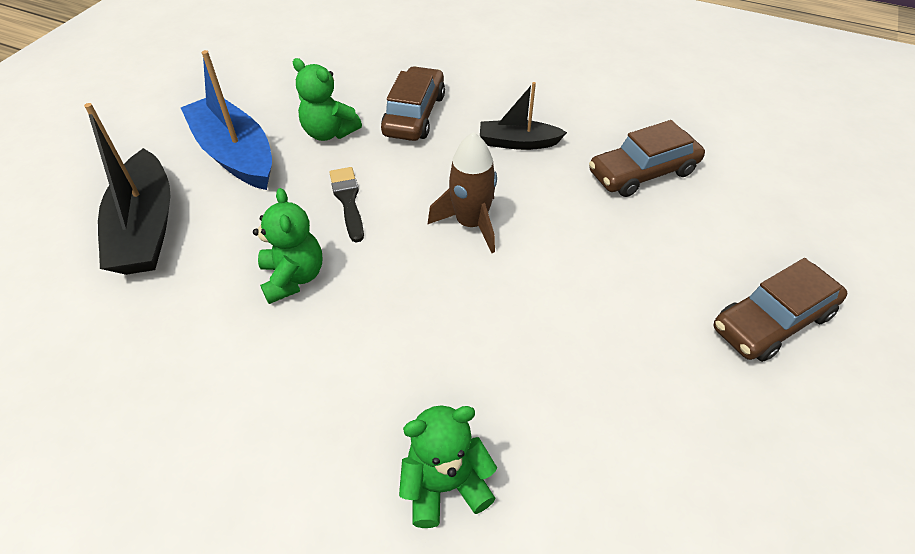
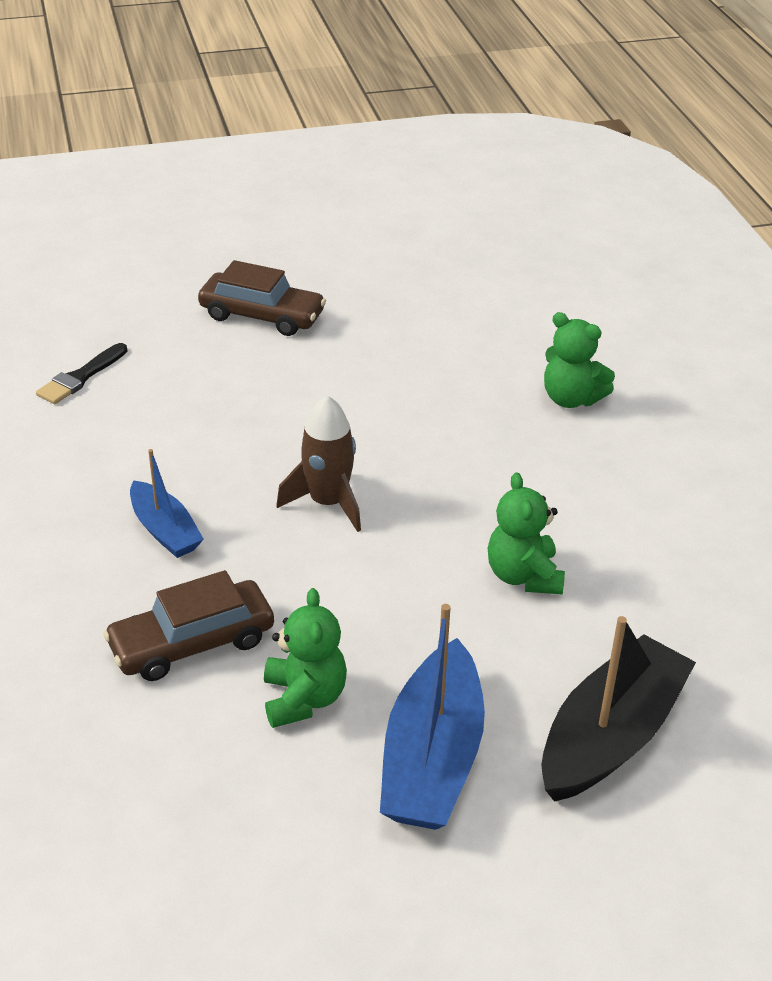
camera: 130 degrees left, 10 degrees down
green teddy bear [253,188,322,304] -> green teddy bear turned 45 degrees counterclockwise [488,472,565,595]
black brush [329,167,364,242] -> black brush moved to [36,343,127,404]
black boat [480,82,567,150] -> blue boat [130,449,204,558]
brown car [589,120,705,197] -> none

